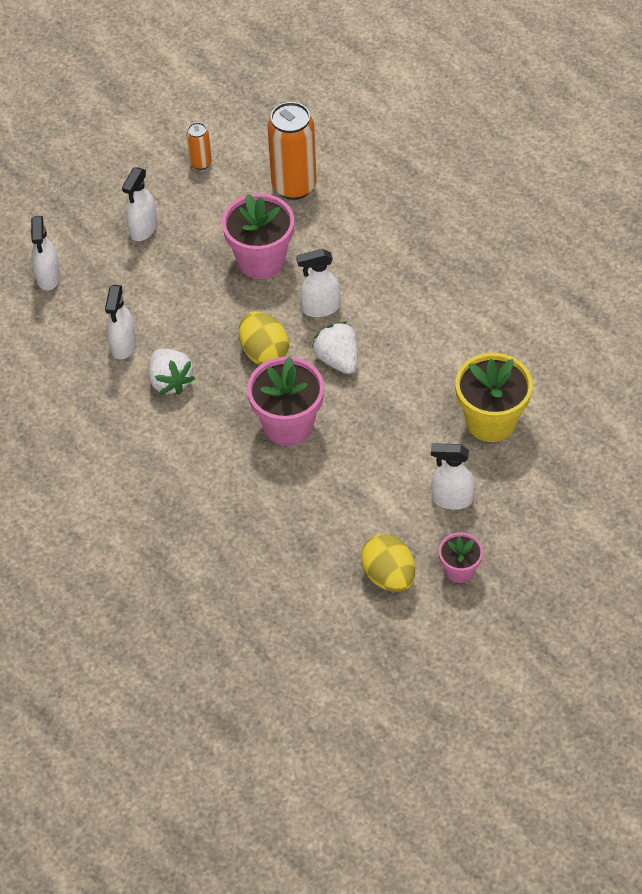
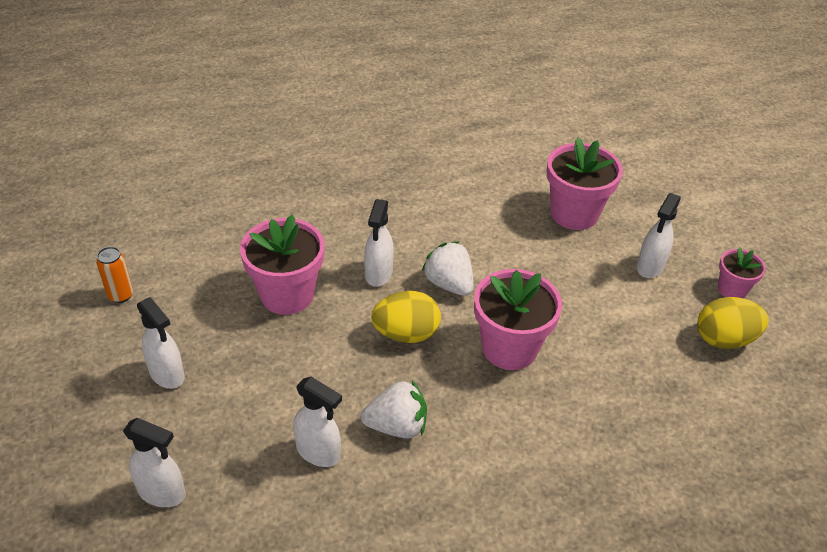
camera: 70 degrees left, 10 degrees down
orange can [268,102,317,200] -> none
white strawberry [311,321,358,374] -> white strawberry turned 60 degrees clockwise [422,241,474,296]
yellow flower pot [455,353,533,442] -> pink flower pot [547,138,623,230]

